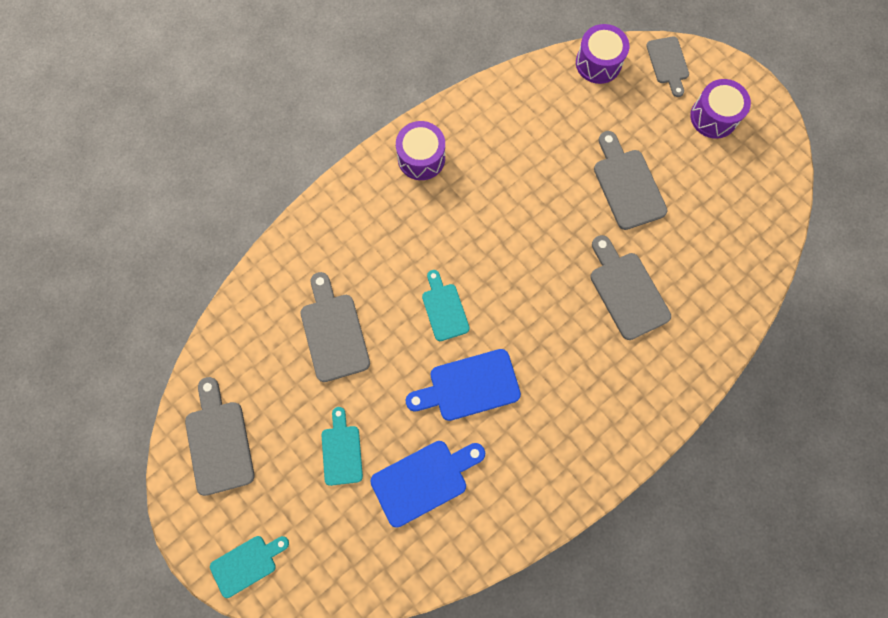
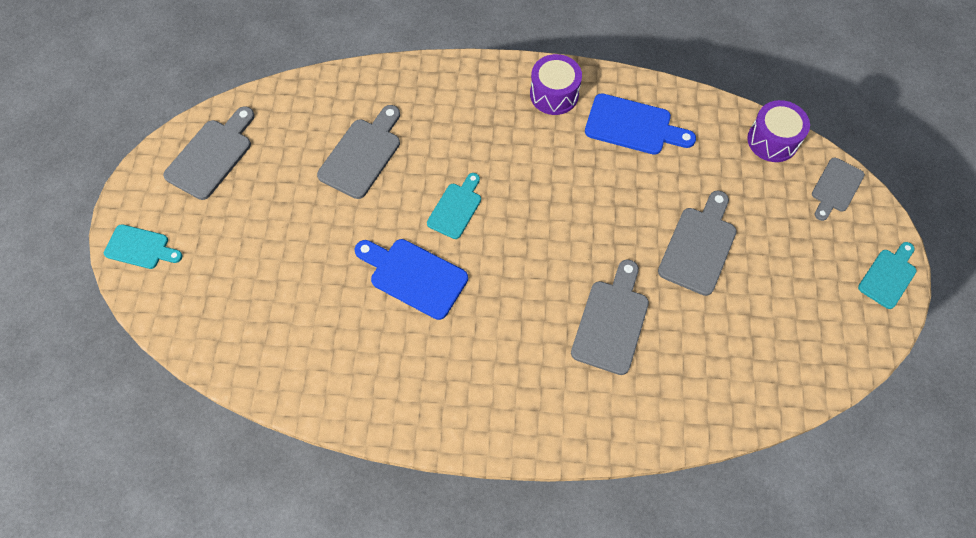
camera: 45 degrees right, 10 degrees down
turquoise cutting board [321,407,363,486] -> turquoise cutting board moved to [858,242,917,309]
blue cutting board [370,441,485,528] -> blue cutting board moved to [585,93,696,155]
purple drum [690,79,751,139] -> none

